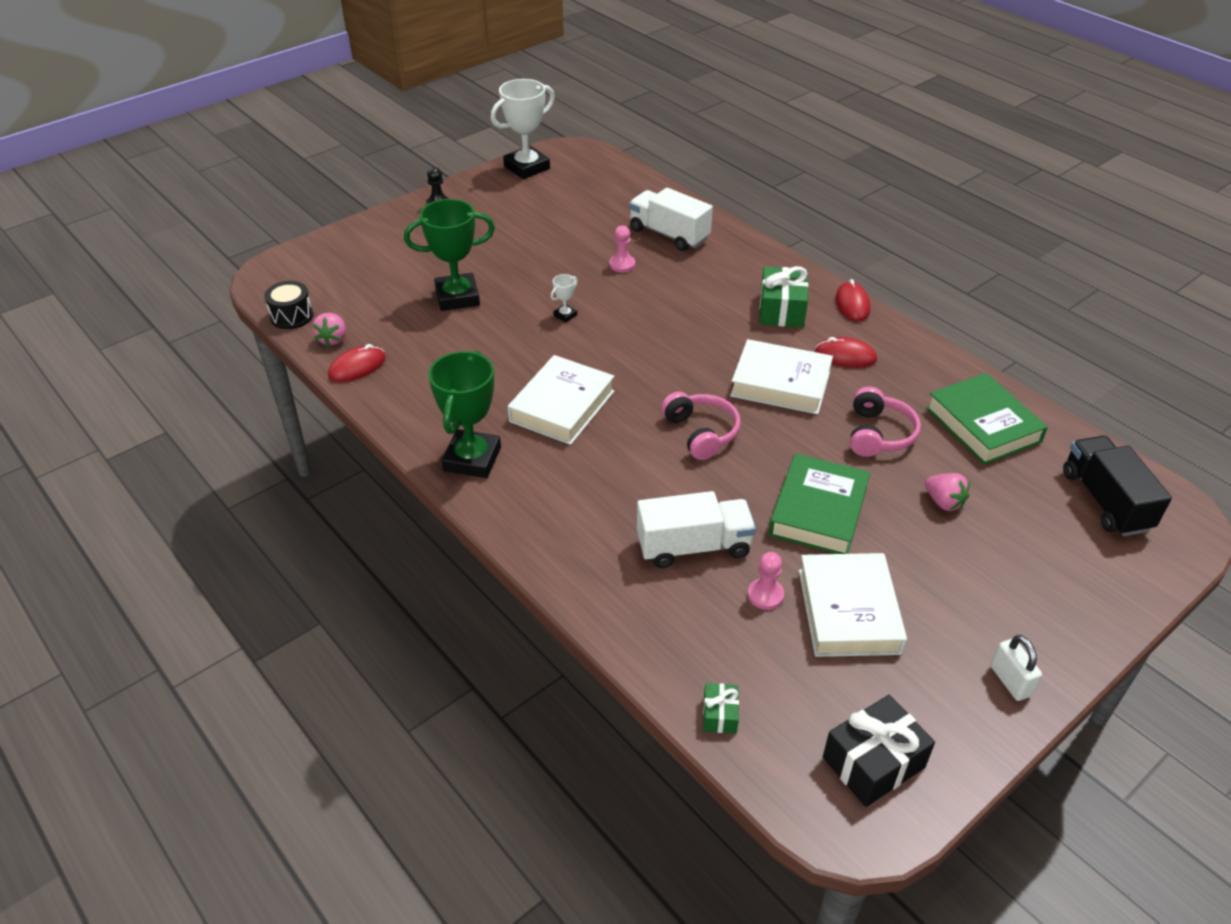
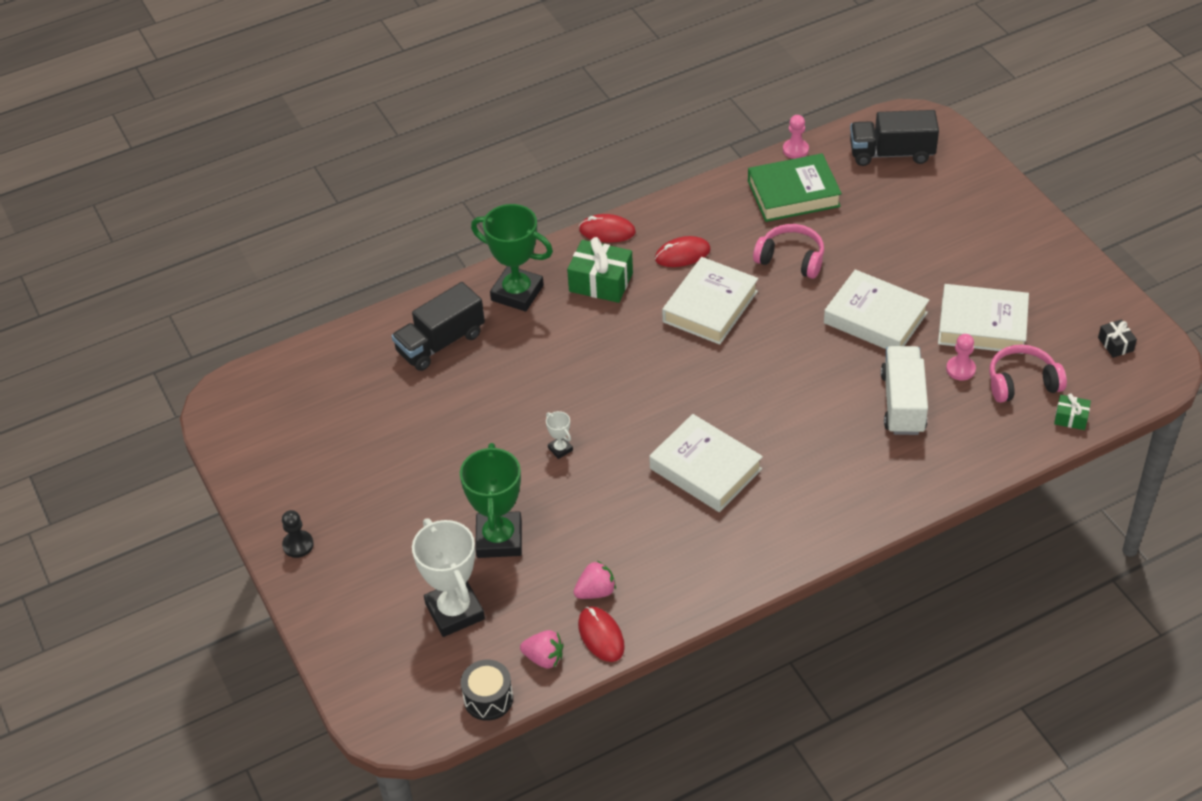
camera: 75 degrees left, 5 degrees up
green trophy [428,350,501,478] -> green trophy moved to [471,204,553,312]
white trophy [491,79,555,179] -> white trophy moved to [412,518,485,637]
pink pawn [609,225,635,273] -> pink pawn moved to [783,115,809,159]
white truck [629,188,713,251] -> black truck [392,282,485,371]
pink headphones [661,392,741,460] -> pink headphones moved to [989,344,1067,403]
green book [769,454,870,554] -> white book [824,269,929,349]
red mouse [815,337,877,368] -> red mouse turned 45 degrees clockwise [655,236,711,267]
black gift [823,694,935,807] -> black gift [1098,319,1137,358], size x0.53
pink strawberry [925,473,970,511] -> pink strawberry moved to [574,561,616,599]
white padlock [991,635,1042,701] -> none

